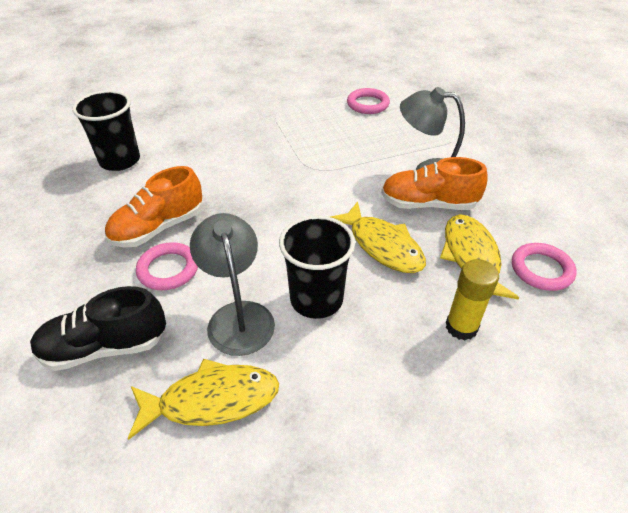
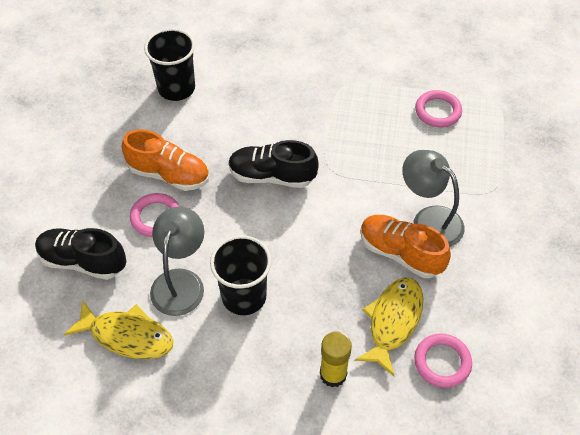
camera: 30 degrees right, 10 degrees up
orange shoe [105,166,202,248] -> orange shoe turned 150 degrees counterclockwise [122,130,209,191]
yellow fish [330,201,426,273] -> none
none -> black shoe [229,140,319,188]

